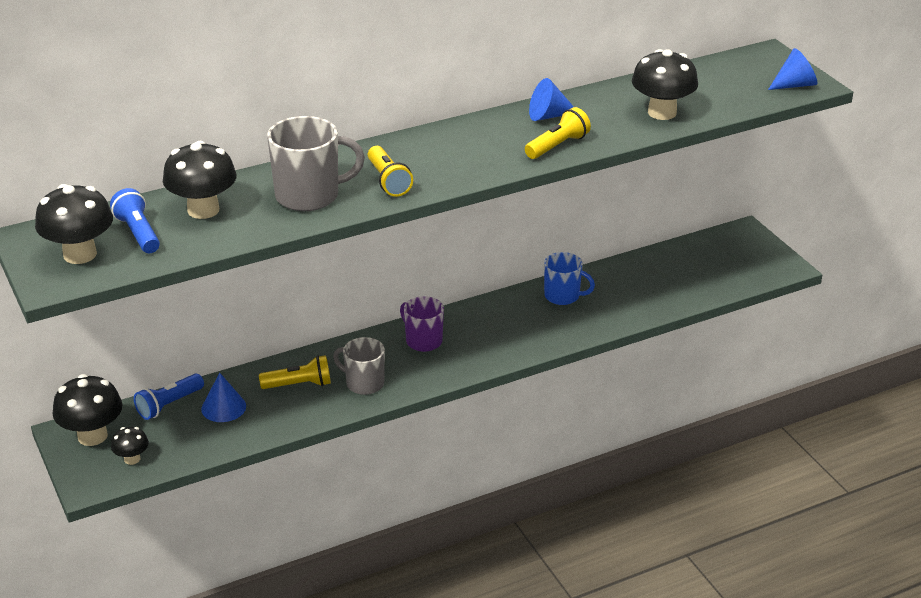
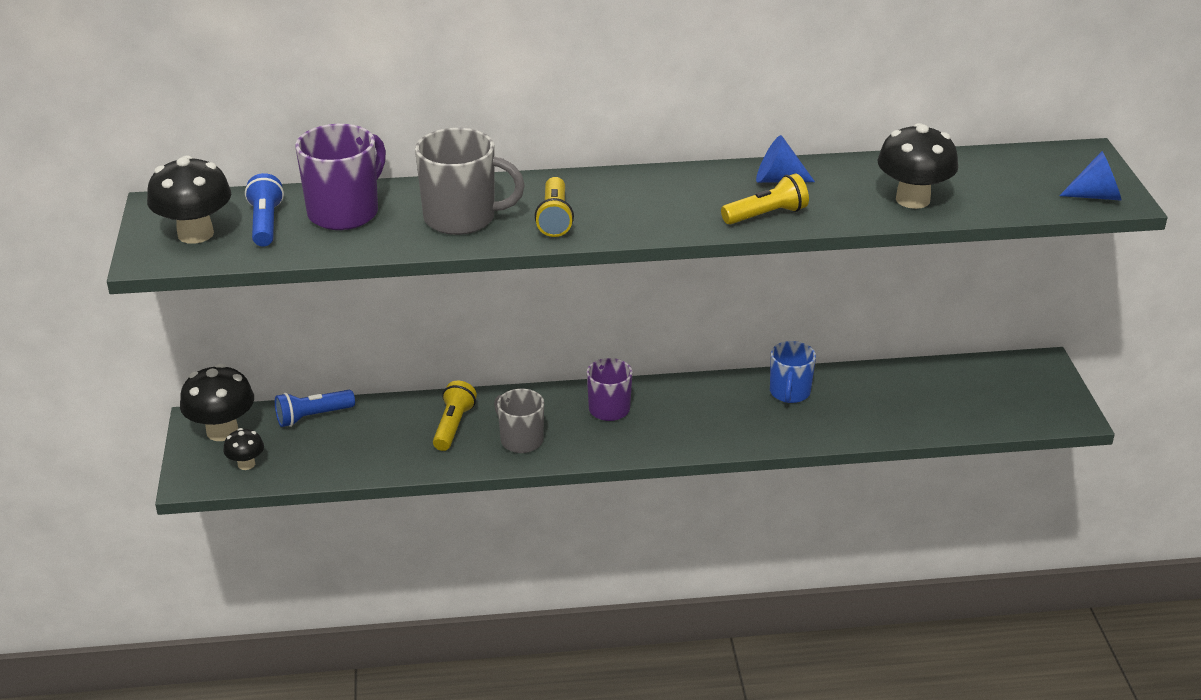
camera: 20 degrees right, 0 degrees up
black mushroom [163,141,237,219] -> purple mug [295,124,386,230]
blue cone [201,373,246,422] -> none
yellow flashlight [259,355,331,389] -> yellow flashlight turned 90 degrees counterclockwise [433,381,477,451]
blue mug [544,252,595,305] -> blue mug turned 60 degrees clockwise [770,341,816,403]

